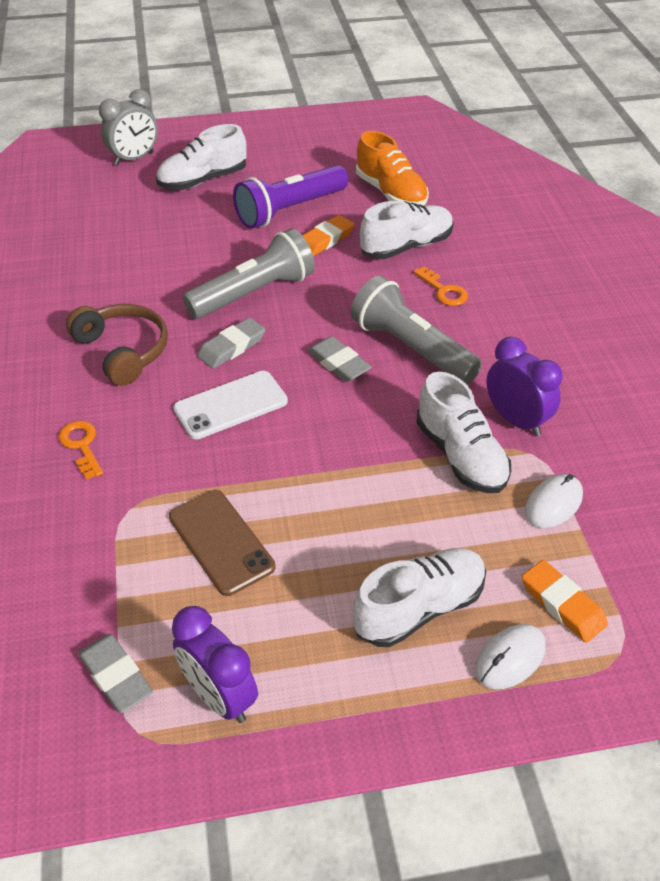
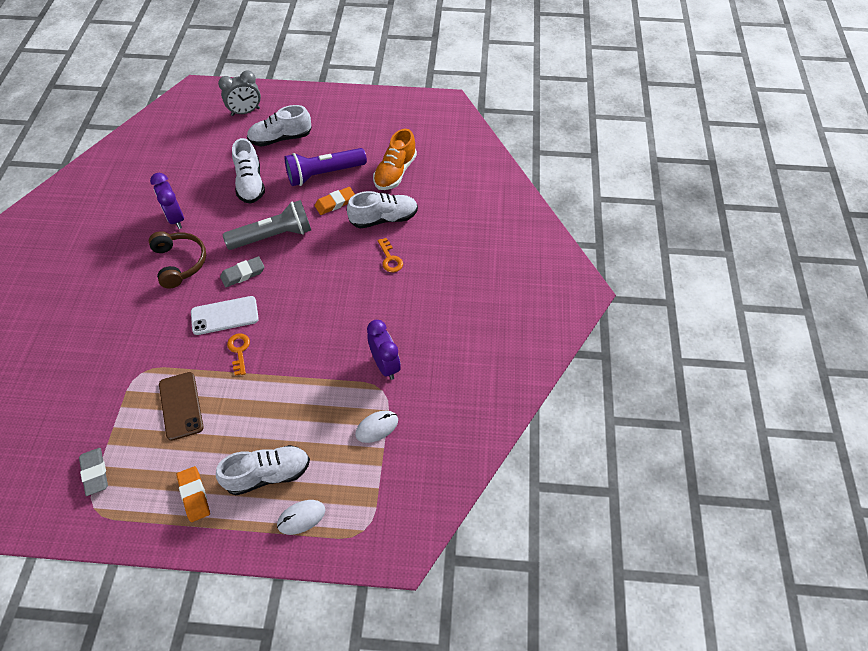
camera: 15 degrees right, 10 degrees up
orange key [58,421,103,479] -> orange key moved to [227,333,250,376]
purple clock [172,606,258,723] -> purple clock moved to [150,173,184,229]
grey eraser [307,336,372,382] -> none
grey flashlight [351,276,482,385] -> none
orange shoe [356,131,429,206] -> orange shoe turned 45 degrees clockwise [373,129,417,190]
white shoe [416,372,511,493] -> white shoe moved to [232,138,265,204]
orange eraser [522,560,608,643] -> orange eraser moved to [176,466,210,522]

